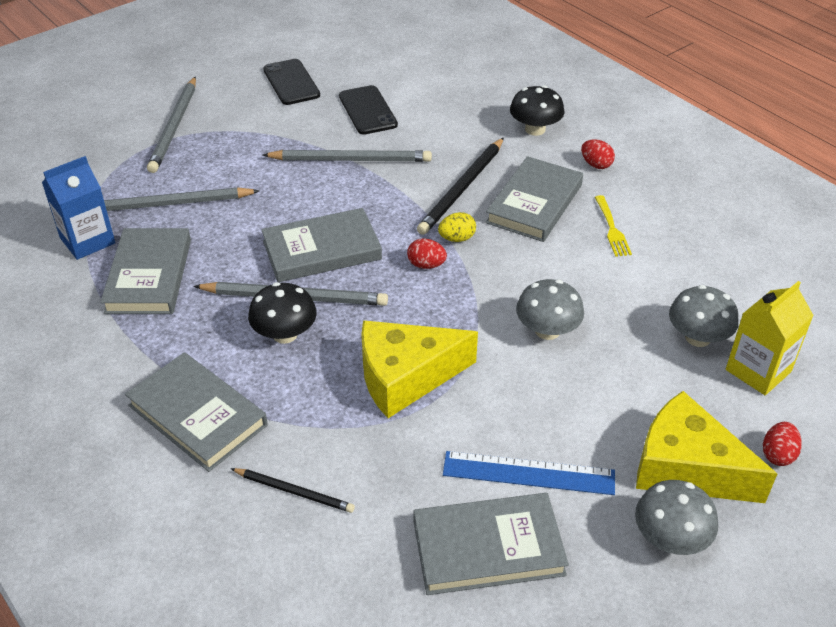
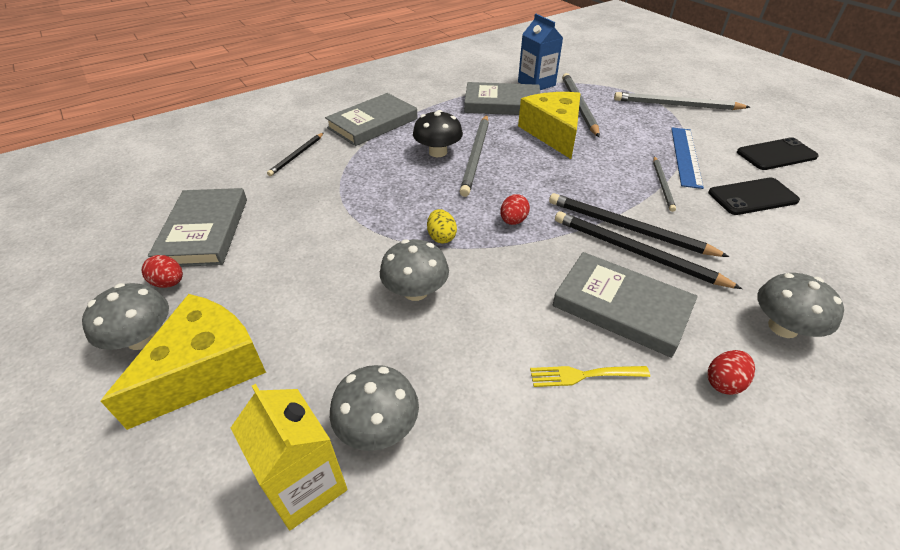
camera: 95 degrees right, 0 degrees up
grey book [261,208,382,282] -> none
grey pencil [263,150,432,162] -> grey pencil [653,156,676,212], size x0.58
yellow cheese [361,320,478,418] -> yellow cheese moved to [518,92,581,159]
yellow egg [438,212,476,242] -> yellow egg moved to [427,209,457,243]
blue ruler [443,451,615,495] -> blue ruler moved to [671,128,704,189]
black mushroom [510,85,564,136] -> grey mushroom [757,273,844,338]
red egg [763,422,802,466] -> red egg moved to [142,255,183,288]
none -> black pencil [549,193,729,257]

